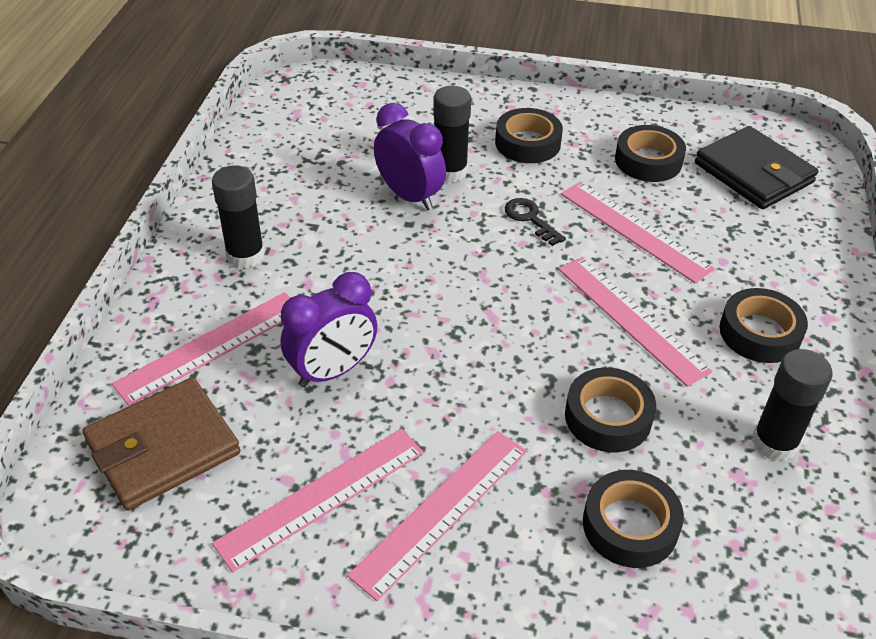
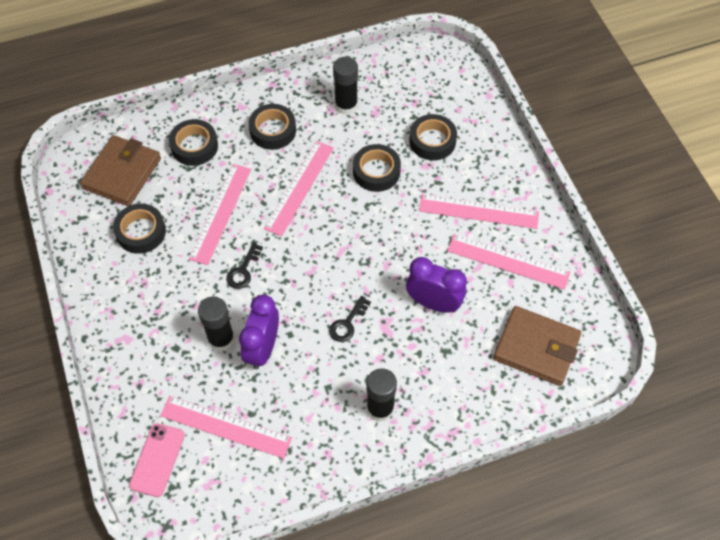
camera: 120 degrees left, 15 degrees up
pink ruler [112,292,290,406] -> pink ruler moved to [160,396,292,459]
black tape [495,108,563,163] -> black tape moved to [169,119,218,166]
black wallet [695,126,818,209] -> brown wallet [80,135,161,206]
none -> pink phone [129,423,185,497]
none -> black key [329,296,371,342]

